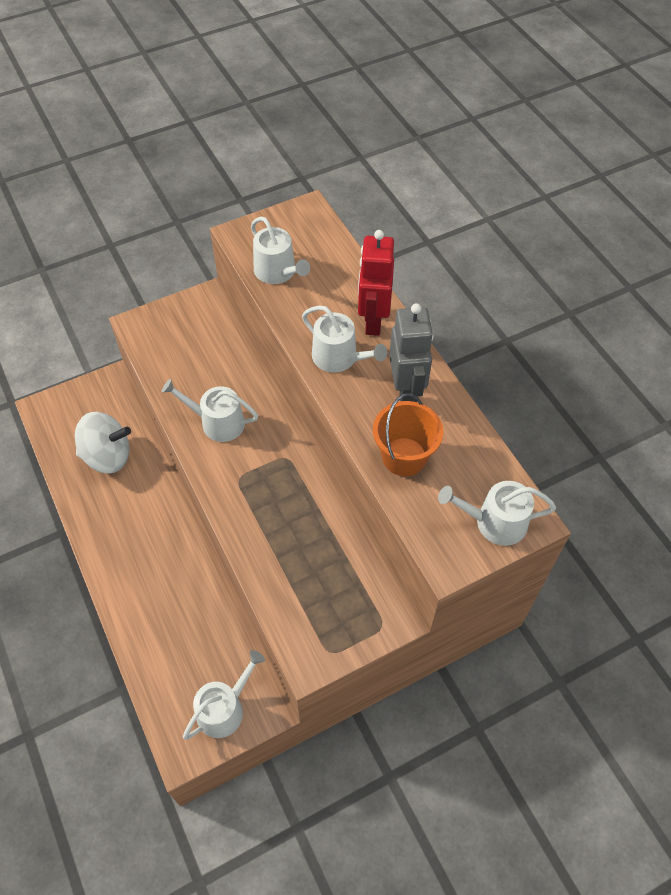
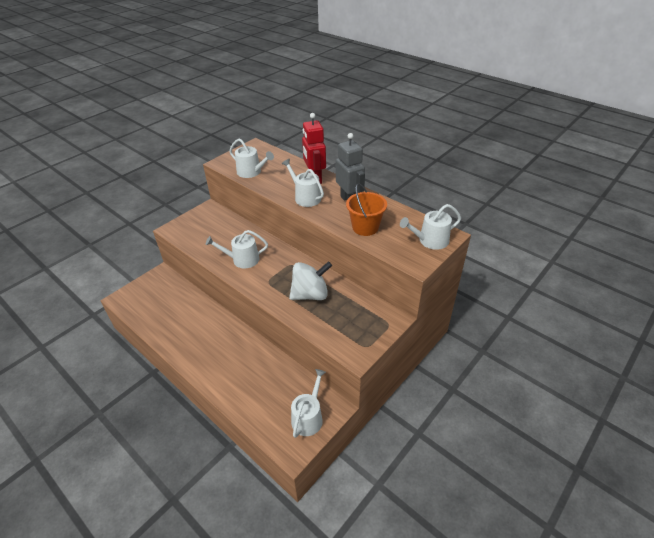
camera: 20 degrees left, 15 degrees down
white spinning top [75,412,131,473] -> white spinning top moved to [289,261,332,300]
white watering can [302,306,387,373] -> white watering can turned 150 degrees counterclockwise [282,159,324,207]

